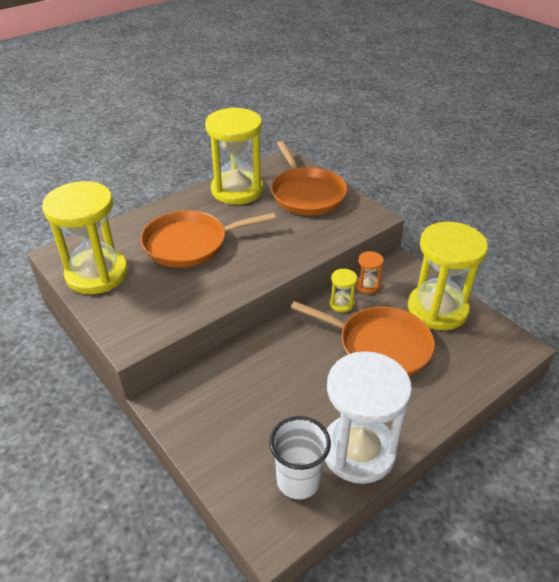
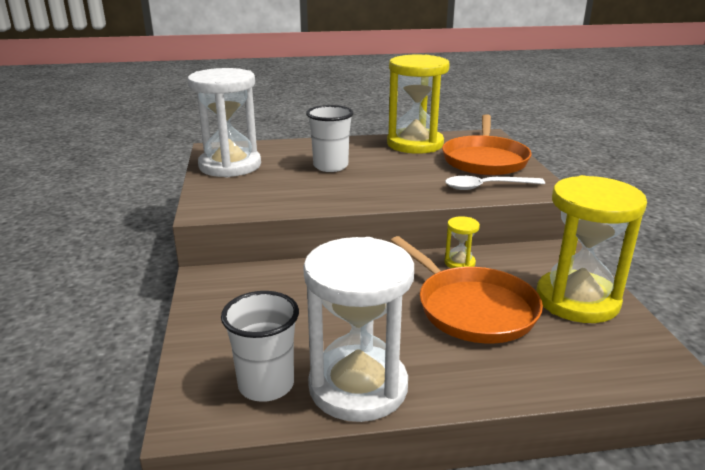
camera: 30 degrees right, 15 degrees down
yellow hourglass [42,181,128,294] -> white hourglass [188,68,261,177]
orange pan [141,210,276,268] -> white cup [306,105,354,172]
orange hourglass [356,251,384,294] -> none
none -> white spoon [445,176,545,190]

